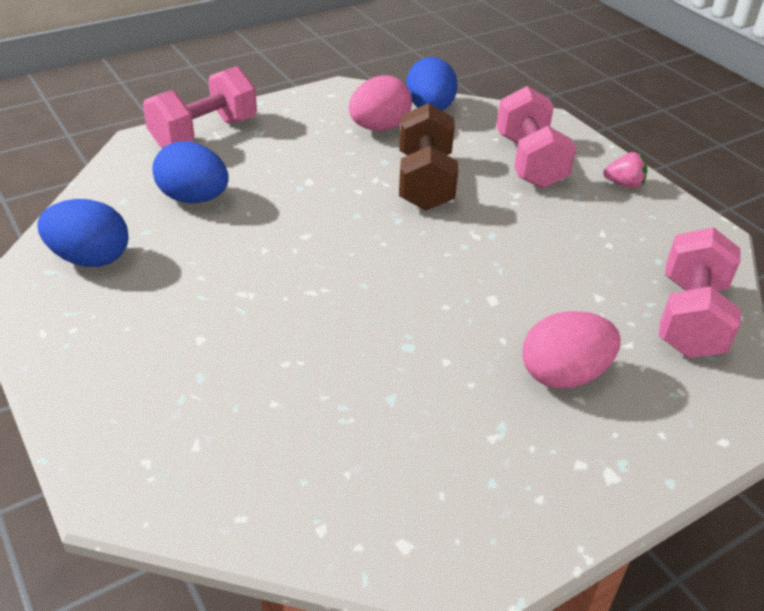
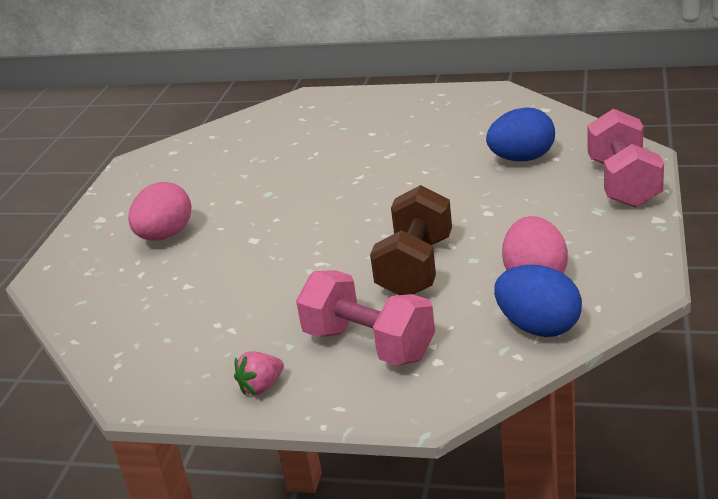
camera: 140 degrees right, 10 degrees down
blue egg [37,199,128,267] -> none
brown dumbbell [399,103,458,210] -> brown dumbbell turned 60 degrees clockwise [370,185,452,295]
pink dumbbell [659,227,741,358] -> none

